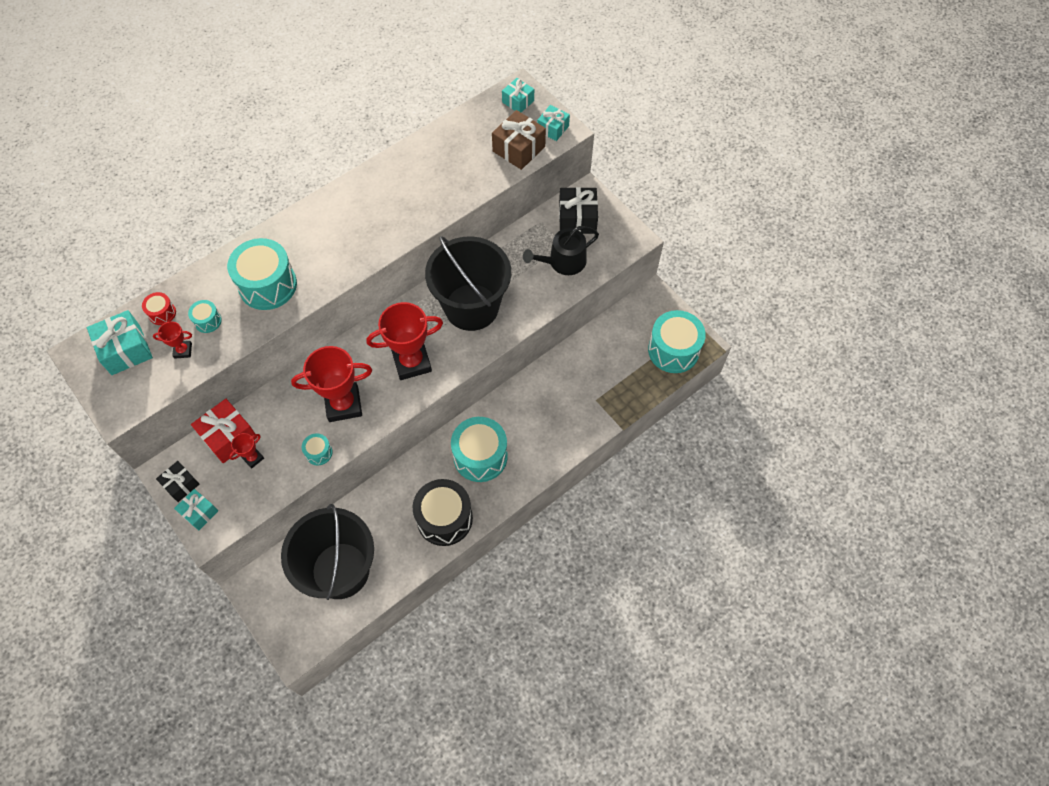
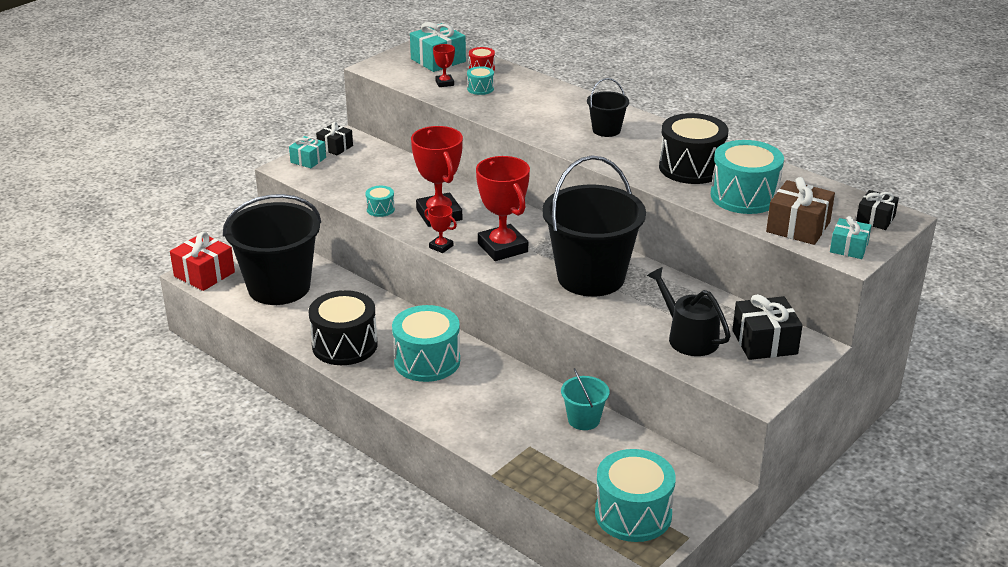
camera: 80 degrees right, 30 degrees down
red gift [191,399,257,463] -> red gift moved to [170,232,235,291]
turquoise drum [227,238,297,310] -> turquoise drum moved to [711,140,784,214]
red trophy [229,433,264,469] -> red trophy moved to [424,205,457,253]
turquoise gift [502,78,534,112] -> black gift [856,190,899,230]
none -> turquoise bucket [561,368,609,430]
none -> black bucket [587,78,629,137]
none -> black drum [659,113,728,184]

